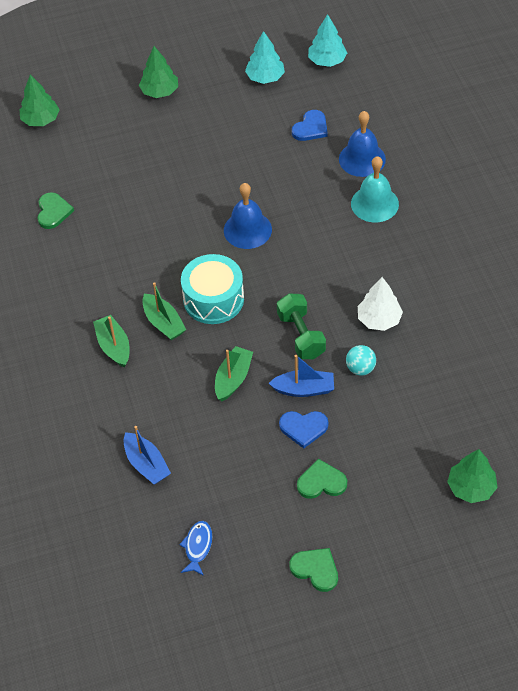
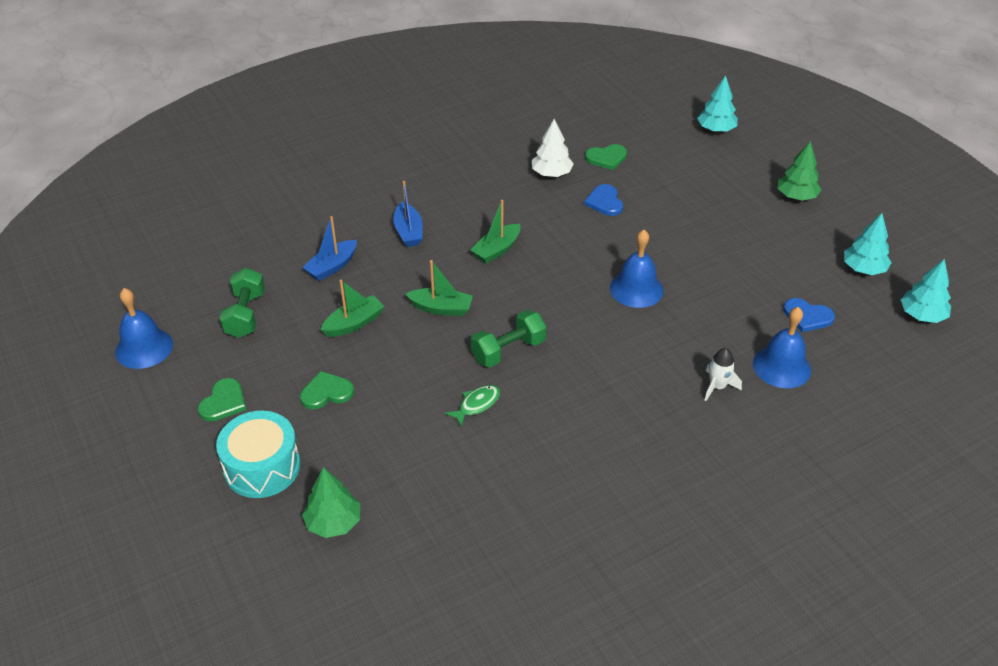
camera: 75 degrees right, 10 degrees down
green tree [20,74,60,126] -> turquoise tree [697,75,738,132]
green boat [93,315,129,368] -> green boat moved to [321,280,384,337]
blue fish [179,521,212,576] -> green dumbbell [220,268,265,338]
turquoise drum [181,254,244,324] -> turquoise drum moved to [216,411,301,498]
blue boat [269,355,334,397] -> blue boat moved to [393,181,423,247]
blue heart [279,411,329,449] -> blue heart moved to [584,184,623,216]
green heart [297,459,347,499] -> green heart turned 90 degrees counterclockwise [300,371,354,409]
turquoise ball [346,345,376,376] -> green fish [445,385,500,427]
turquoise bell [351,156,399,222] -> white rocket [705,348,742,401]
white tree [358,277,403,331] -> white tree moved to [532,119,574,177]
none -> blue bell [115,288,173,369]

